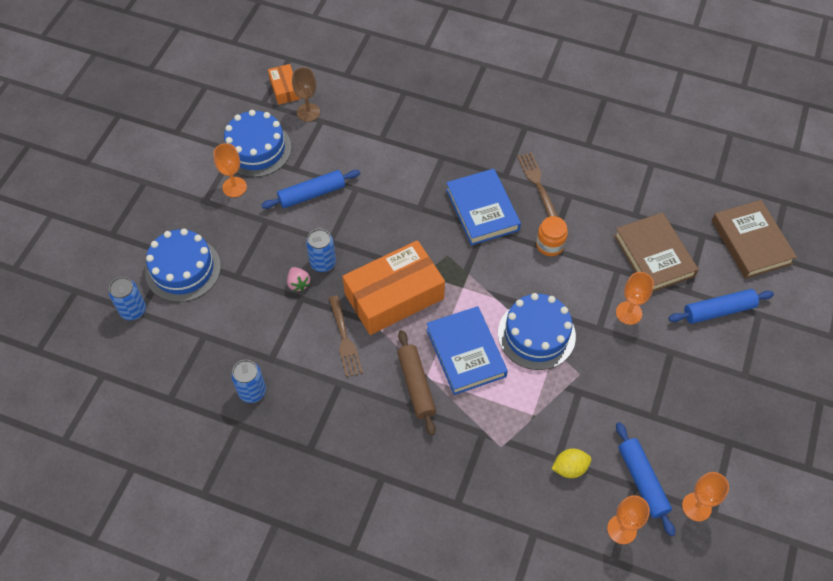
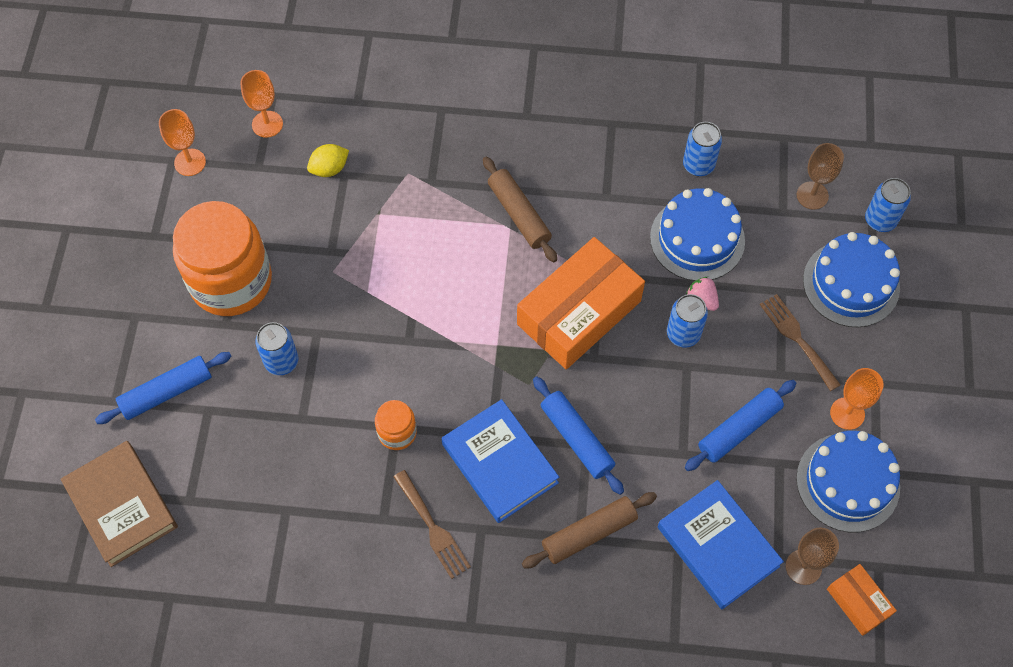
camera: 165 degrees right, 5 degrees up
brown fork [329,295,363,377] -> brown fork moved to [760,294,841,391]
blue book [426,306,508,395] -> blue book moved to [658,480,784,609]
blue cake [498,293,576,370] -> blue cake moved to [650,188,745,281]
brown book [614,212,699,292] -> none
orange goblet [616,272,654,325] -> blue can [255,322,298,375]
blue rolling pin [616,422,675,536] -> blue rolling pin moved to [533,376,624,495]
none -> orange jar [173,201,272,316]
none -> brown rolling pin [522,492,657,568]
none -> brown goblet [797,143,844,210]

